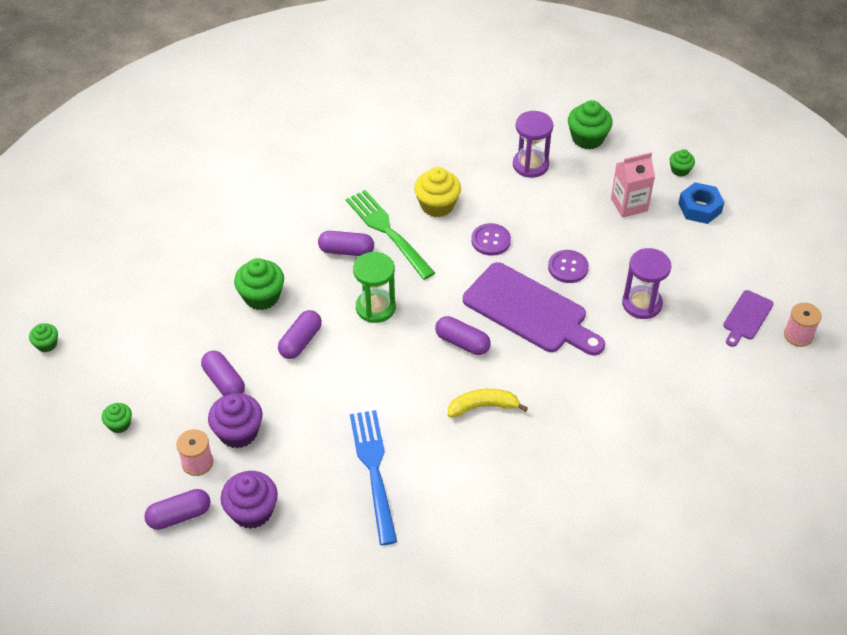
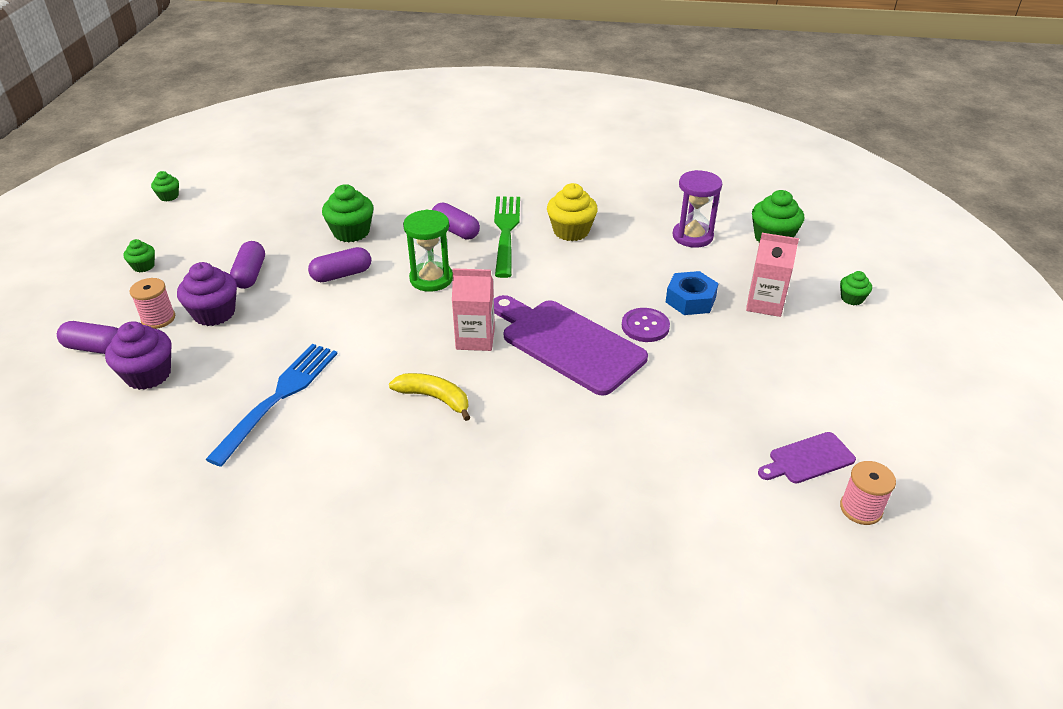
camera: 35 degrees right, 10 degrees down
purple capsule [435,316,491,355] -> pink carton [452,268,495,351]
purple cutting board [463,262,605,356] -> purple cutting board turned 150 degrees clockwise [494,295,648,396]
purple button [471,223,511,256] -> none
purple hourglass [622,248,671,319] -> none
blue nut [678,182,725,224] -> blue nut moved to [666,271,719,315]

